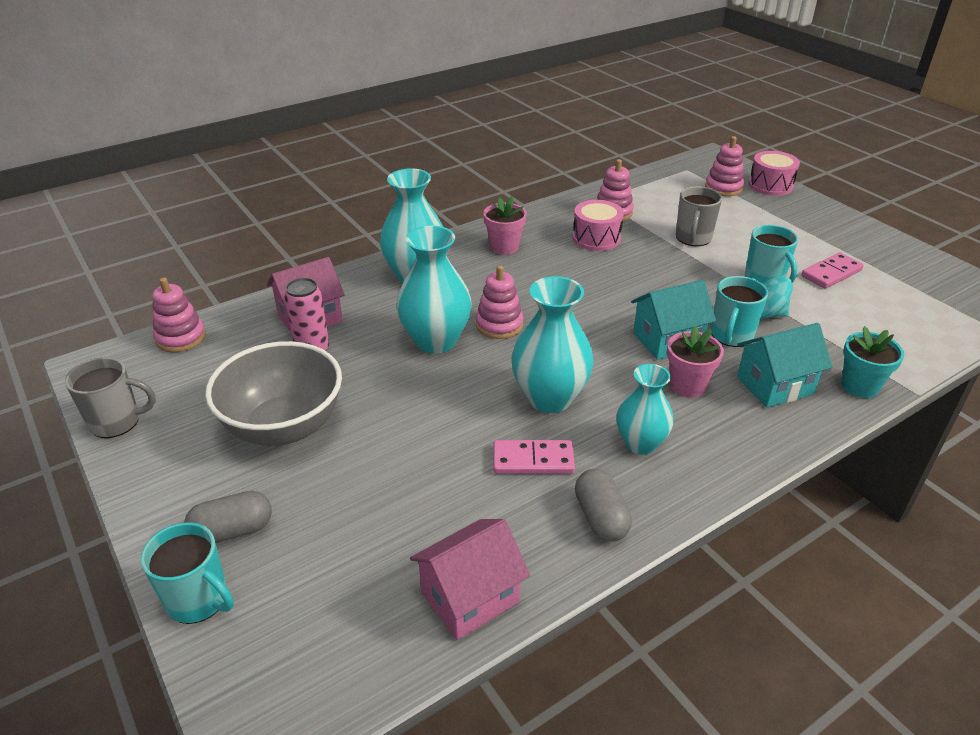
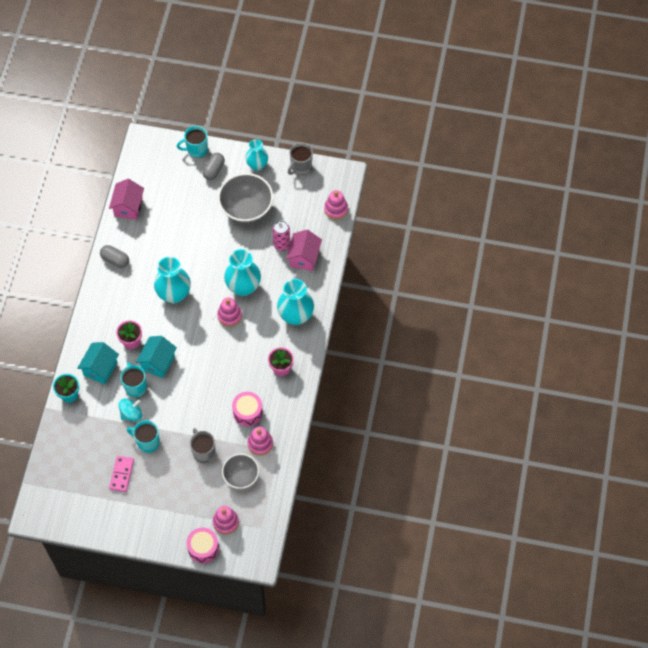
camera: 135 degrees right, 25 degrees up
pink domino [493,440,575,474] -> none
turquoise vase [617,364,673,455] -> turquoise vase moved to [245,139,268,171]
none -> grey bowl [222,454,259,489]

